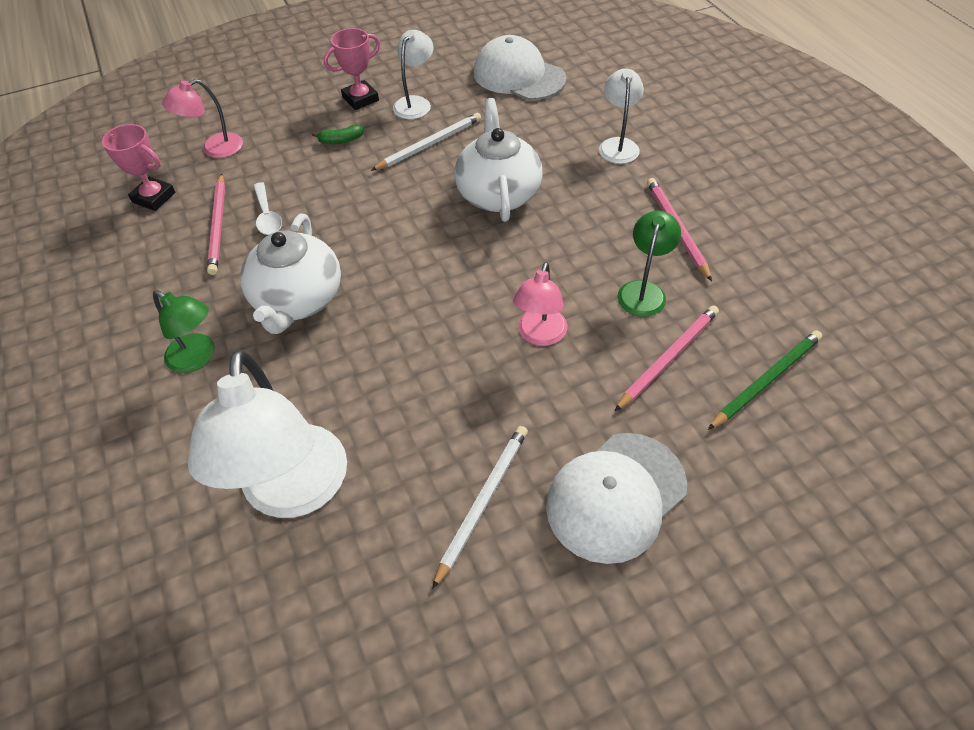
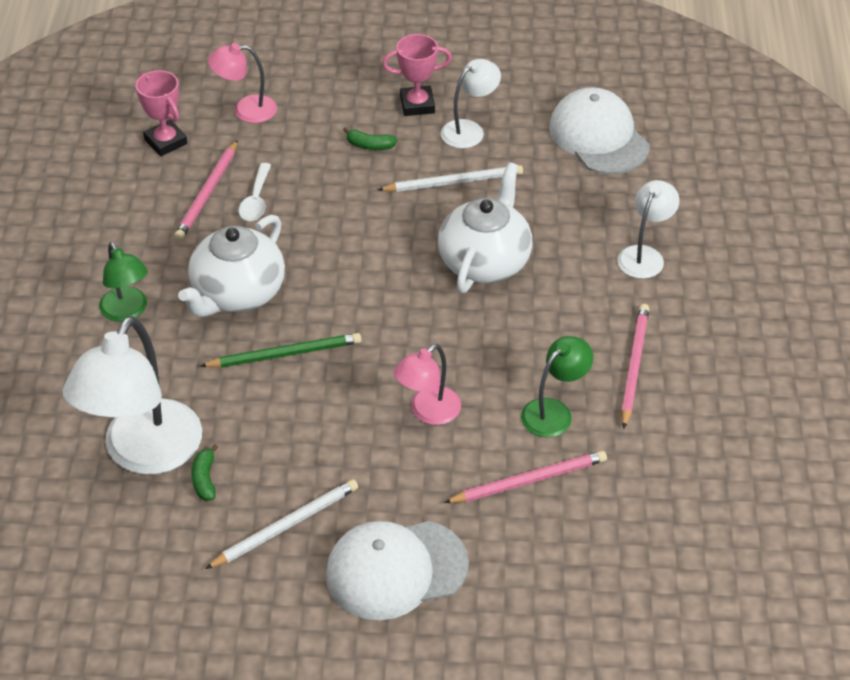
camera: 25 degrees right, 5 degrees down
green pencil [708,330,822,430] -> green pencil moved to [200,333,362,368]
none -> green banana [191,444,218,501]

